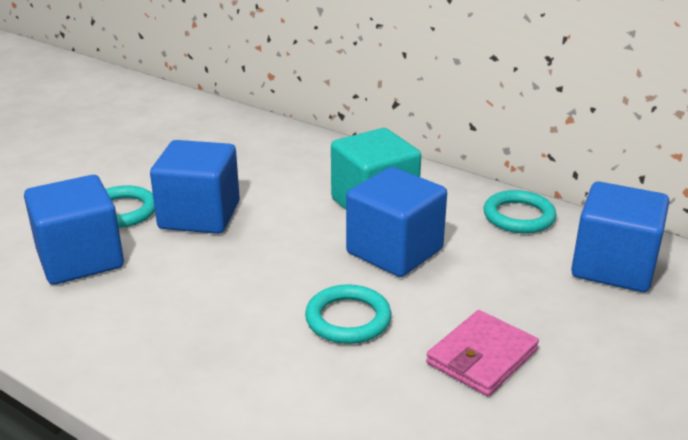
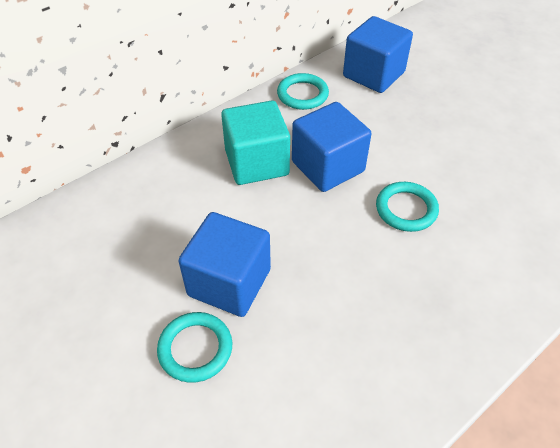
camera: 75 degrees left, 20 degrees up
blue cube [24,175,124,285] -> none
pink wallet [426,310,539,396] -> none

